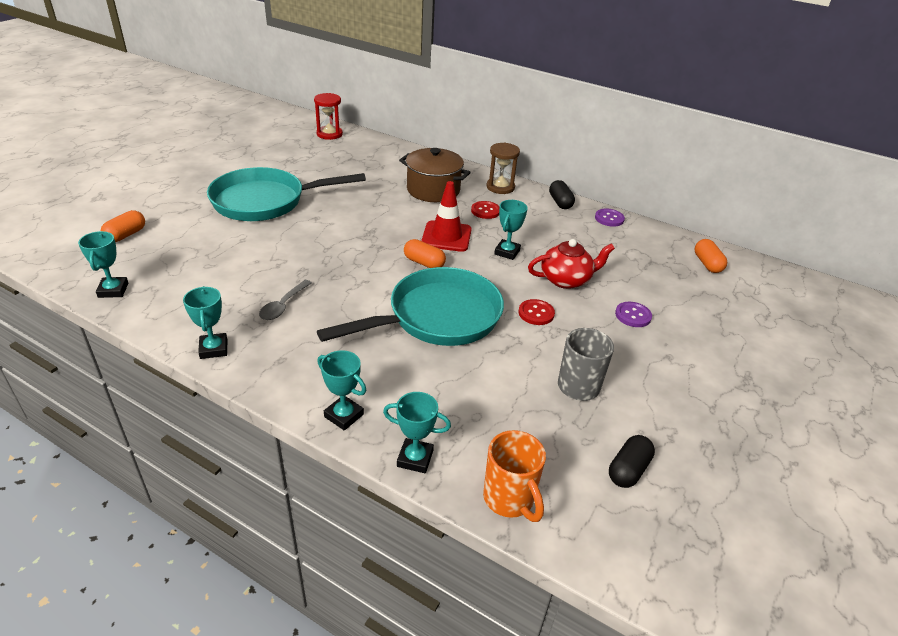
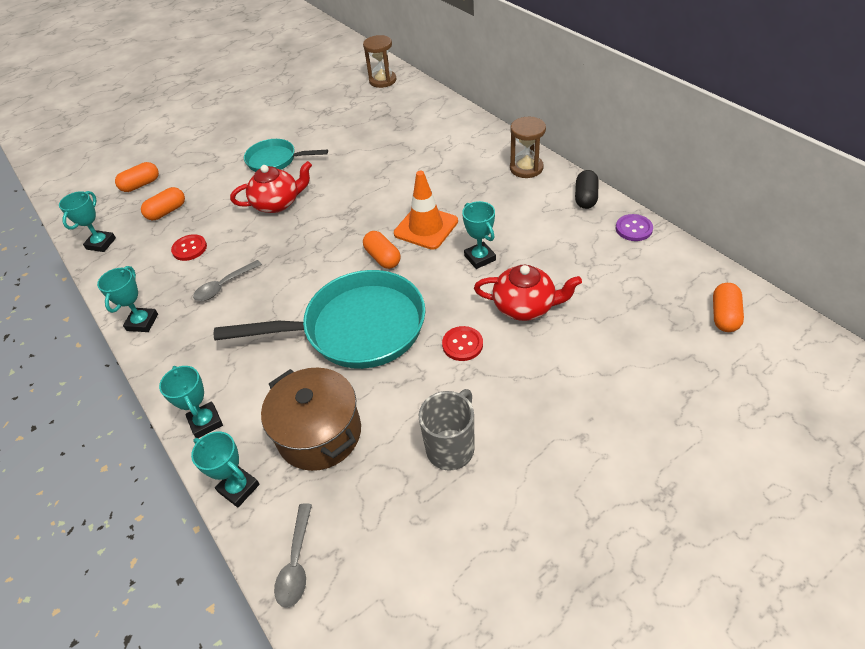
camera: 30 degrees right, 10 degrees up
turquoise pan [207,167,366,221] -> turquoise pan [244,139,328,172], size x0.55
red hourglass [314,93,343,140] -> brown hourglass [363,35,397,88]
brown pot [399,148,471,202] -> brown pot moved to [261,368,361,471]
red traffic cone [421,181,472,252] -> orange traffic cone [394,171,458,250]
red button [471,201,499,219] -> red button moved to [171,234,207,261]
orange mug [483,430,546,522] -> grey spoon [274,503,312,608]
turquoise trophy [494,200,528,260] -> turquoise trophy turned 75 degrees counterclockwise [462,201,496,269]
black capsule [609,435,655,488] -> none
purple button [615,302,652,327] -> none
none -> orange capsule [141,187,185,220]
none -> red teapot [230,161,312,213]

